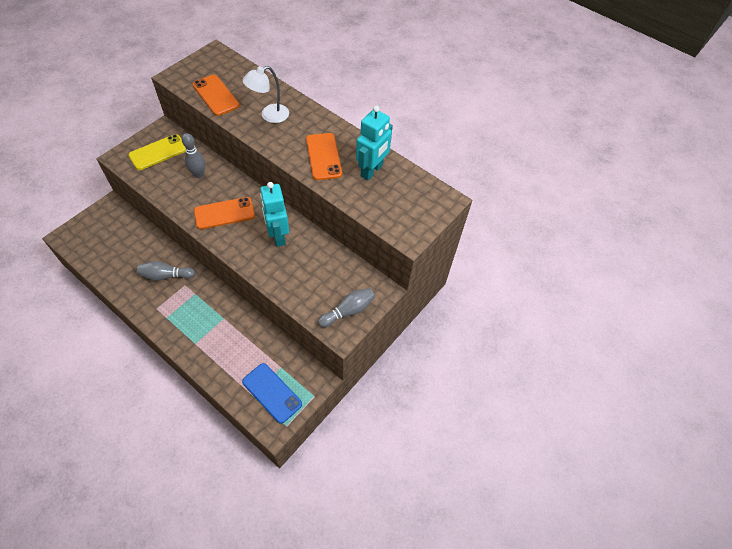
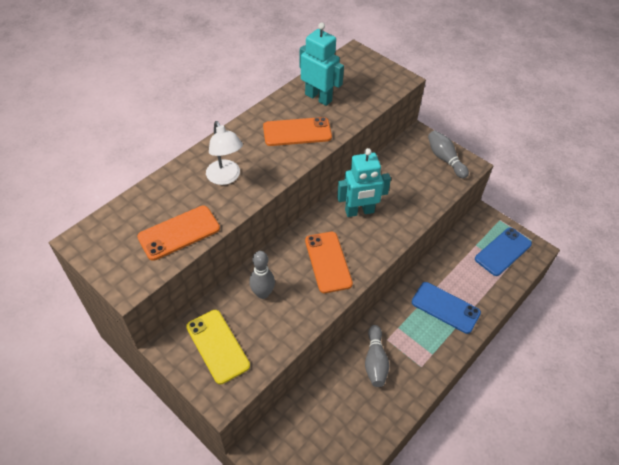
camera: 85 degrees left, 5 degrees down
none -> blue phone [412,282,481,334]

